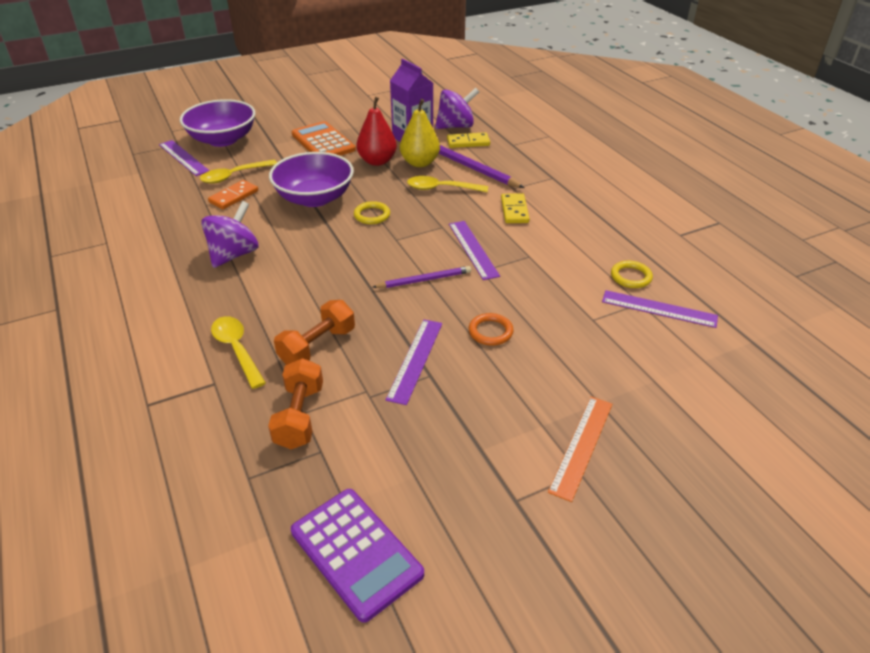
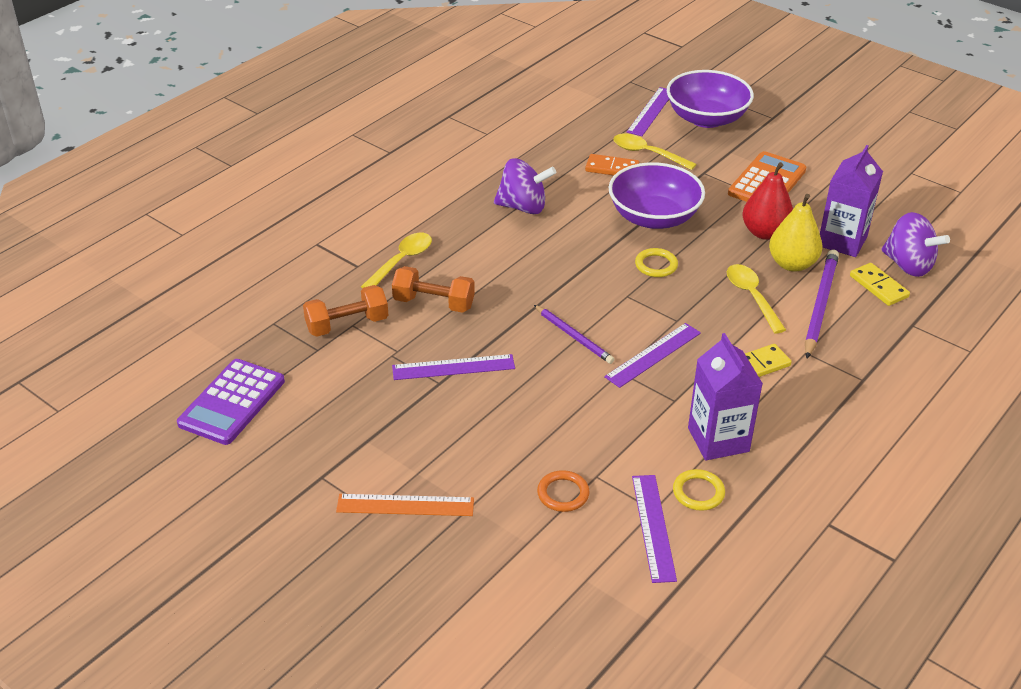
camera: 65 degrees right, 0 degrees up
orange ring [469,313,514,346] -> orange ring moved to [537,470,590,512]
none -> purple carton [688,333,763,460]

